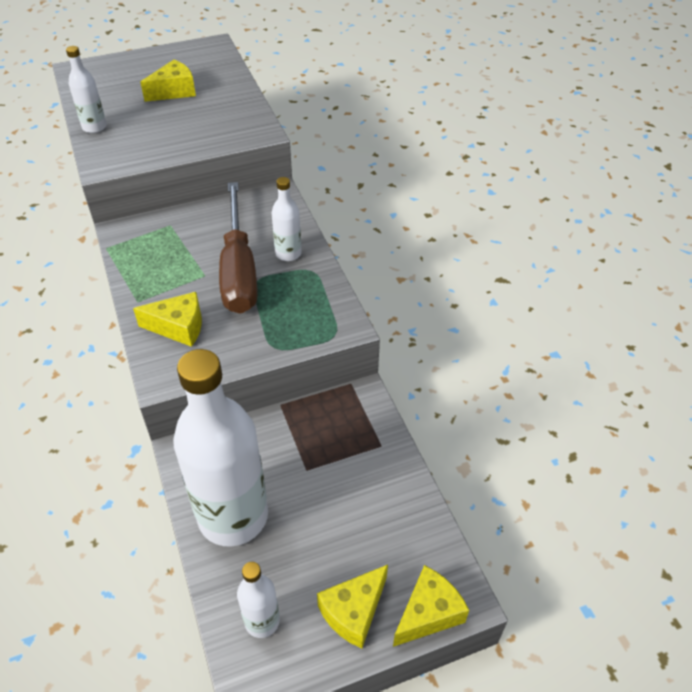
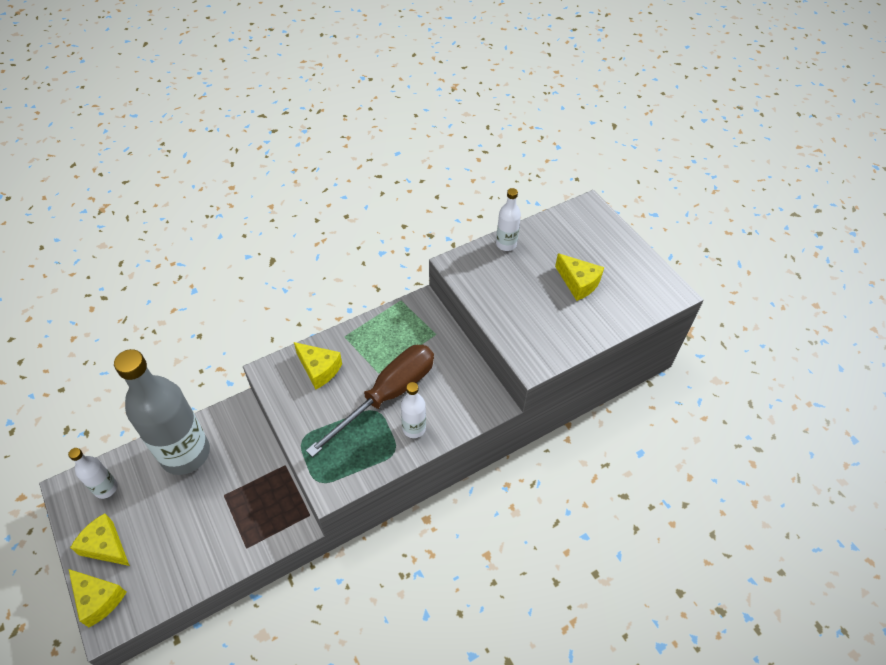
camera: 80 degrees right, 5 degrees up
yellow cheese [133,292,202,347] -> yellow cheese turned 45 degrees counterclockwise [294,342,342,389]
white bottle [173,349,268,546] -> grey bottle [114,349,210,475]
brown screwdriver [219,182,257,314] -> brown screwdriver turned 150 degrees clockwise [306,345,434,457]

